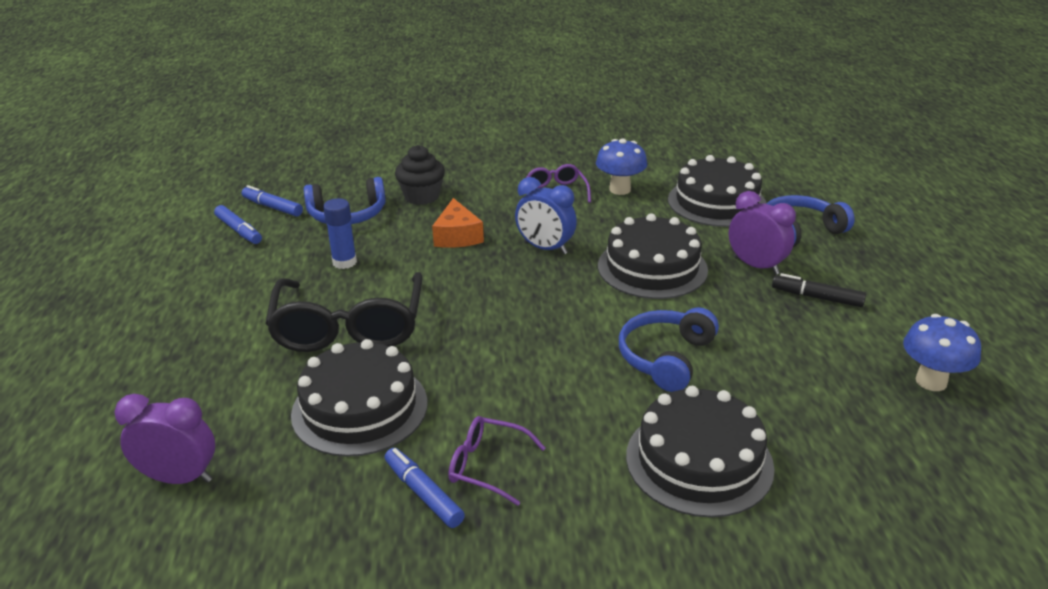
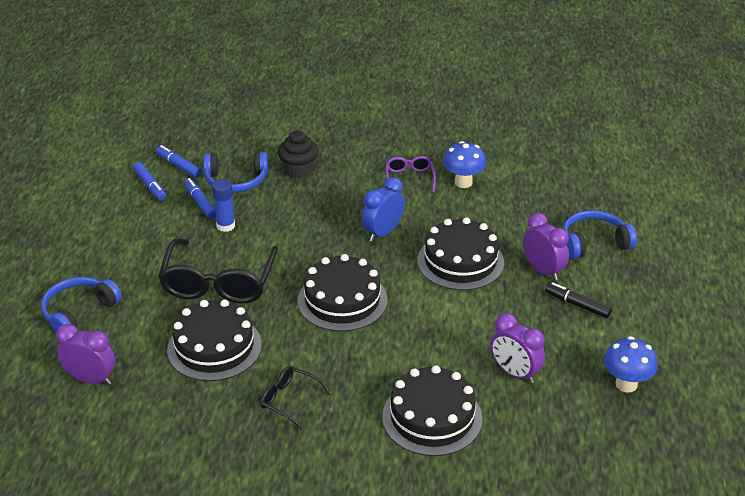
camera: 10 degrees right, 5 degrees up
blue marker [385,448,465,528] -> blue marker moved to [184,178,216,219]
orange cheese [432,198,484,248] -> none
purple glasses [449,416,545,506] -> black glasses [261,366,332,429]
blue clock [515,177,577,255] -> blue clock turned 90 degrees clockwise [362,177,405,242]
blue headphones [619,307,719,392] -> blue headphones moved to [41,277,122,332]
black cake [668,155,766,227] -> black cake moved to [297,254,388,332]
none -> purple clock [491,313,545,384]

